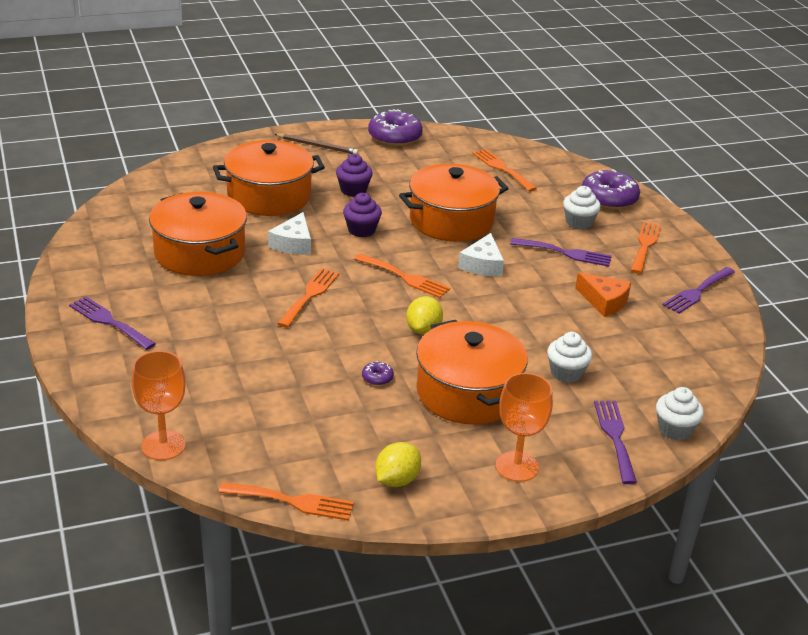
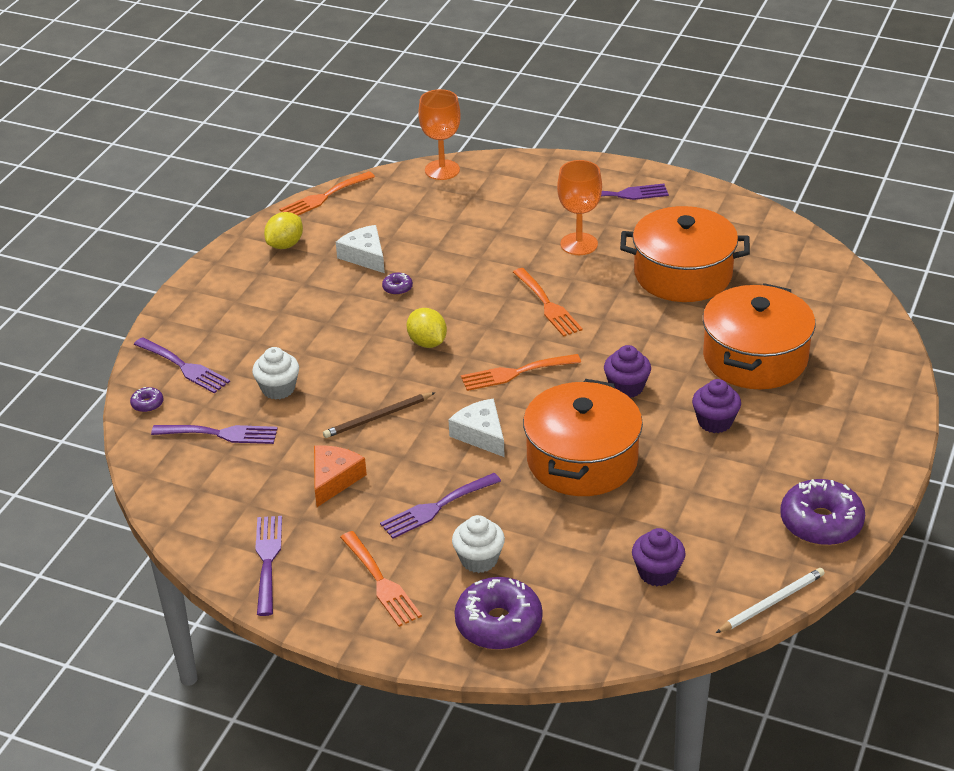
camera: 135 degrees right, 5 degrees up
white cheese [268,212,311,255] -> white cheese moved to [336,225,385,273]
brown pencil [274,134,358,154] -> brown pencil moved to [323,392,436,438]
yellow lemon [375,442,421,487] -> yellow lemon turned 45 degrees clockwise [264,212,303,249]
orange pot [416,320,528,425] -> none
orange fork [472,149,537,191] -> purple cupcake [632,528,686,586]
orange goblet [495,373,553,482] -> orange goblet moved to [557,160,602,255]
orange cheese [575,272,631,317] -> orange cheese turned 120 degrees clockwise [314,445,367,507]
white cupcake [656,387,704,440] -> purple donut [130,387,163,412]
none -> purple fork [151,425,278,444]
none -> white pencil [716,568,825,633]

